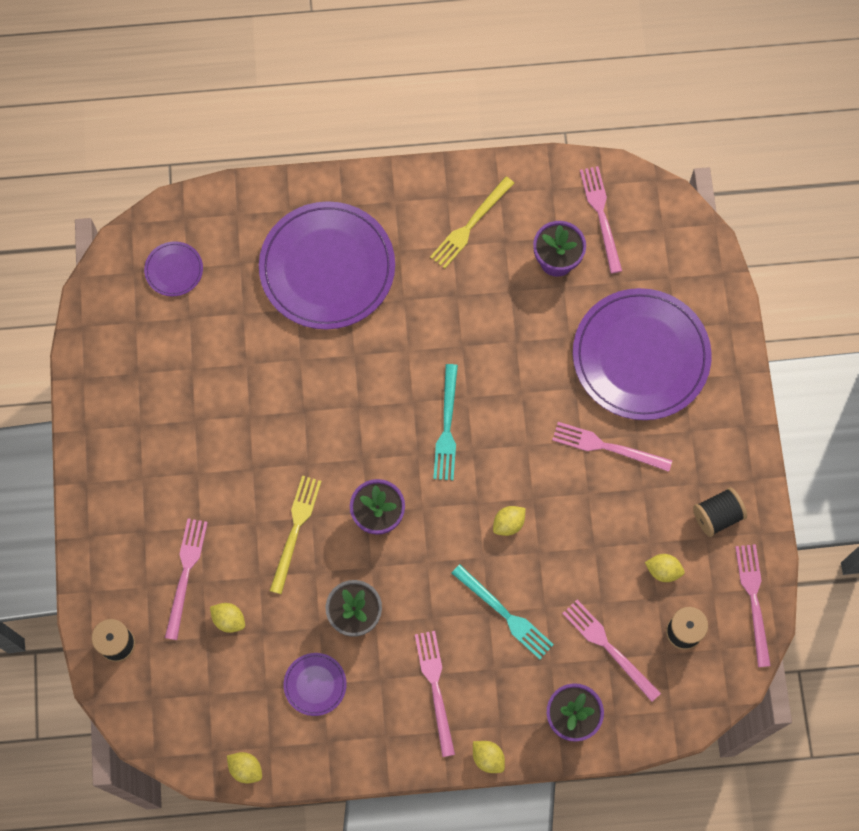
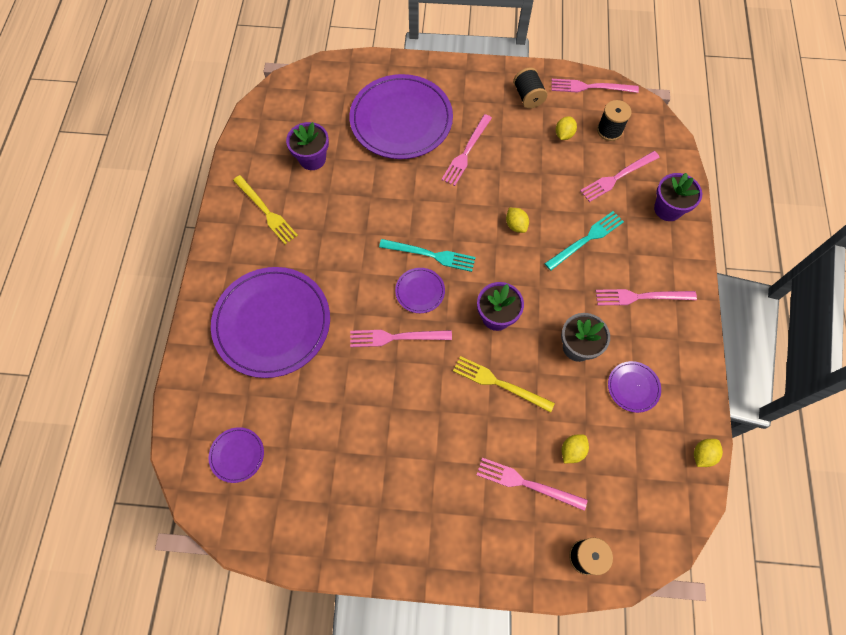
camera: 80 degrees left, 5 degrees down
yellow lemon [473,741,505,773] -> none
pink fork [580,166,622,274] -> pink fork moved to [350,330,452,347]
none -> purple plate [395,268,445,313]

